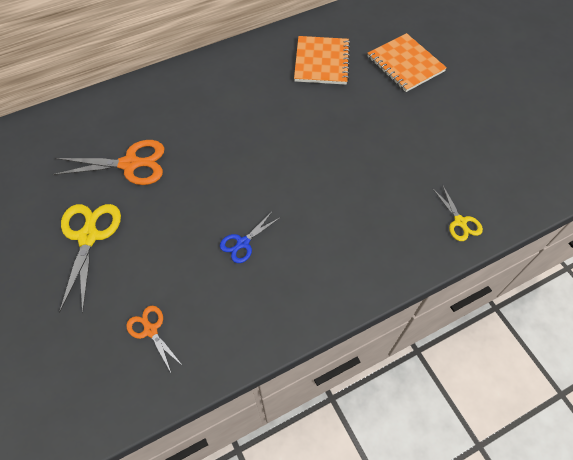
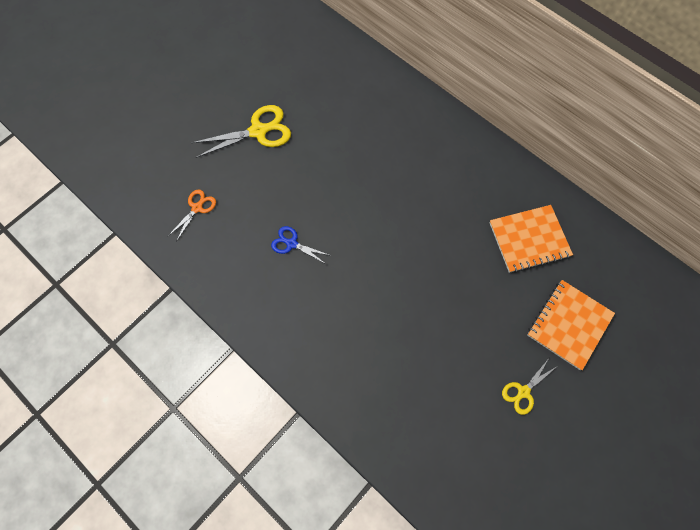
camera: 70 degrees right, 10 degrees up
orange scissors [53,140,164,185] -> none
yellow scissors [432,184,483,241] -> yellow scissors moved to [502,358,556,415]

